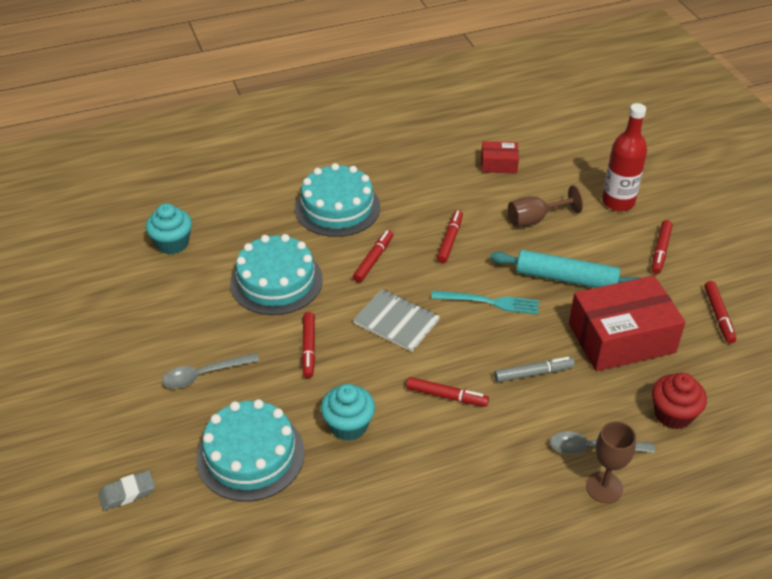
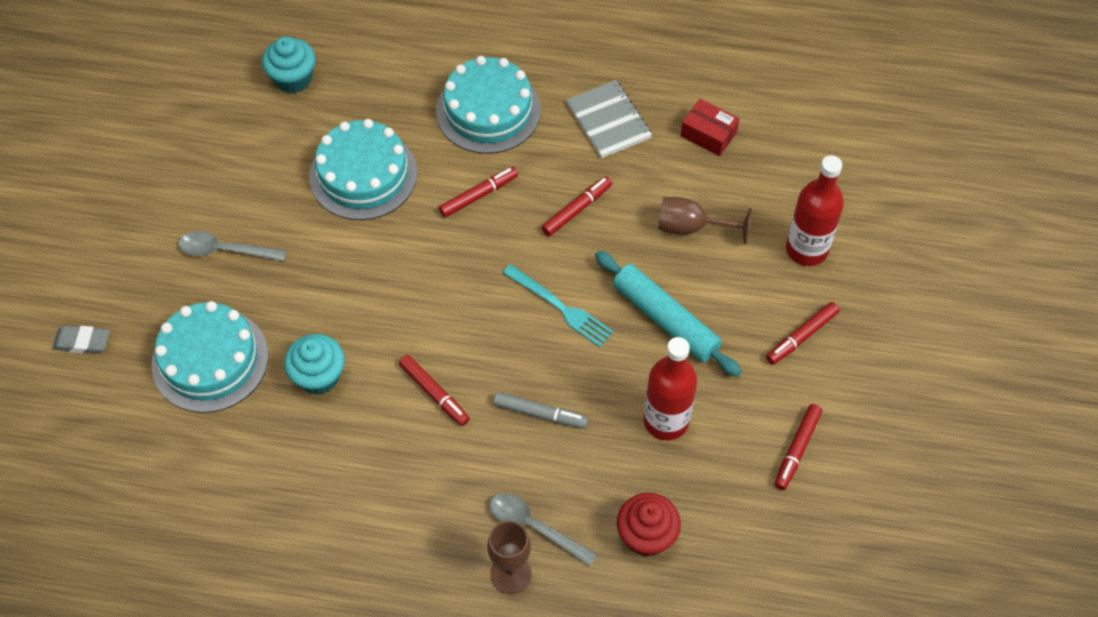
camera: 30 degrees right, 15 degrees up
red marker [302,312,315,378] -> none
grey notebook [353,289,440,352] -> grey notebook moved to [566,80,652,158]
red box [569,275,686,371] -> red bottle [644,337,697,440]

